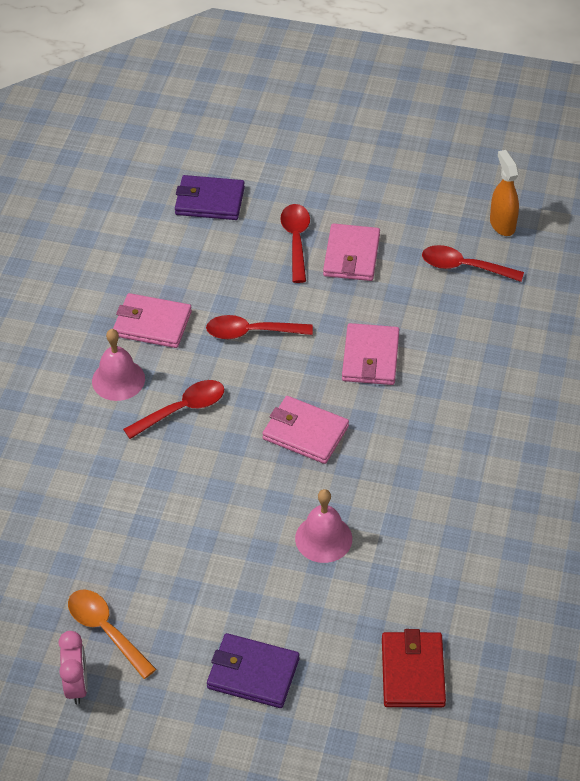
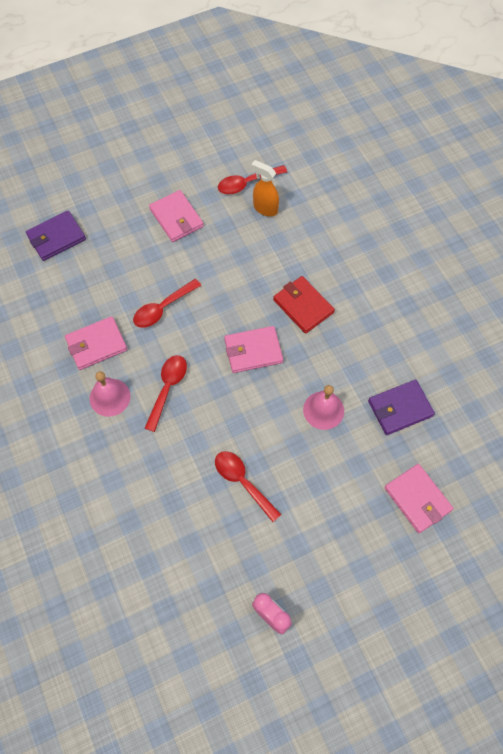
camera: 40 degrees left, 15 degrees up
orange spoon [68,589,156,679] -> none
purple wallet [207,633,299,708] -> purple wallet moved to [368,380,435,435]
red spoon [280,204,310,283] -> red spoon moved to [215,451,282,522]
pink wallet [342,323,399,385] -> pink wallet moved to [384,464,453,533]
red wallet [382,629,446,707] -> red wallet moved to [273,276,335,334]
orange spray bottle [490,150,519,236] -> orange spray bottle moved to [251,160,279,217]

